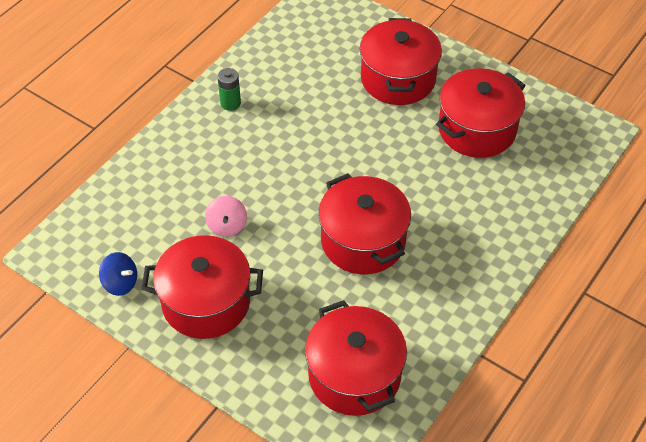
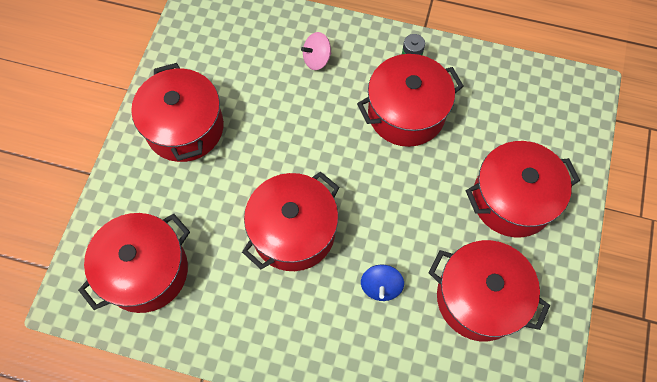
camera: 70 degrees right, 15 degrees up
blue spinning top [99,252,137,296] -> blue spinning top moved to [361,265,404,301]
pink spinning top [205,196,247,237] -> pink spinning top moved to [301,32,331,70]
none -> red pot [357,54,464,147]

